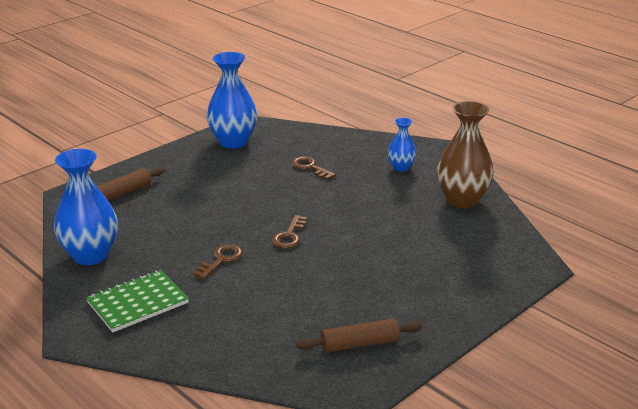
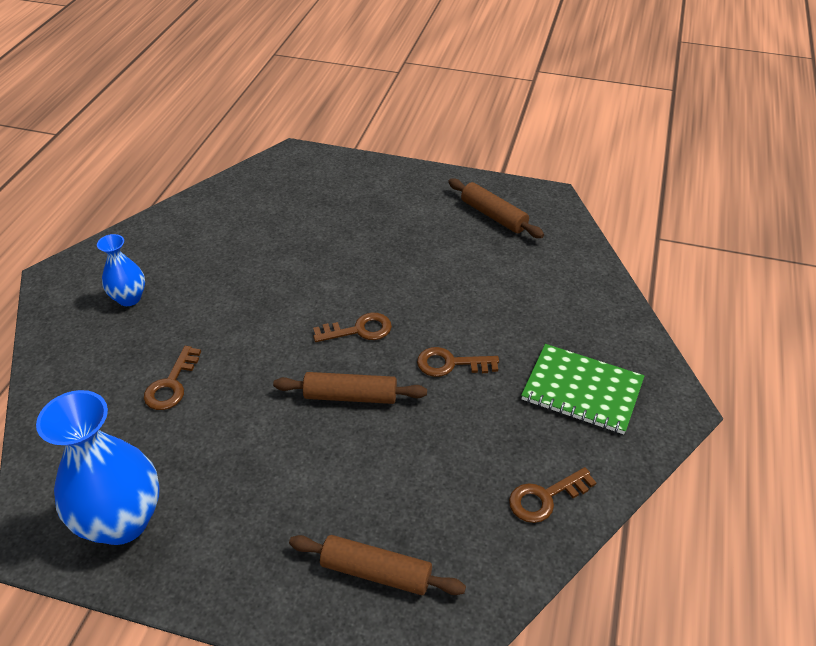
camera: 120 degrees left, 15 degrees up
blue vase [54,149,118,265] -> brown key [509,467,597,523]
brown vase [437,101,494,208] -> none
none -> brown rolling pin [273,372,427,404]

